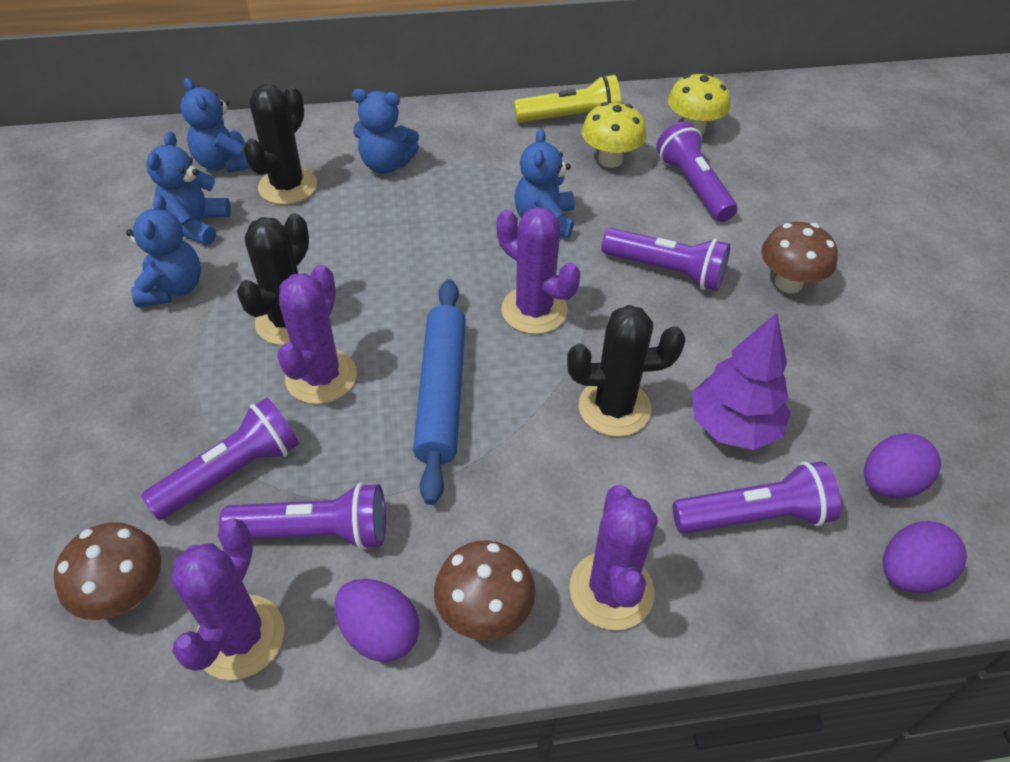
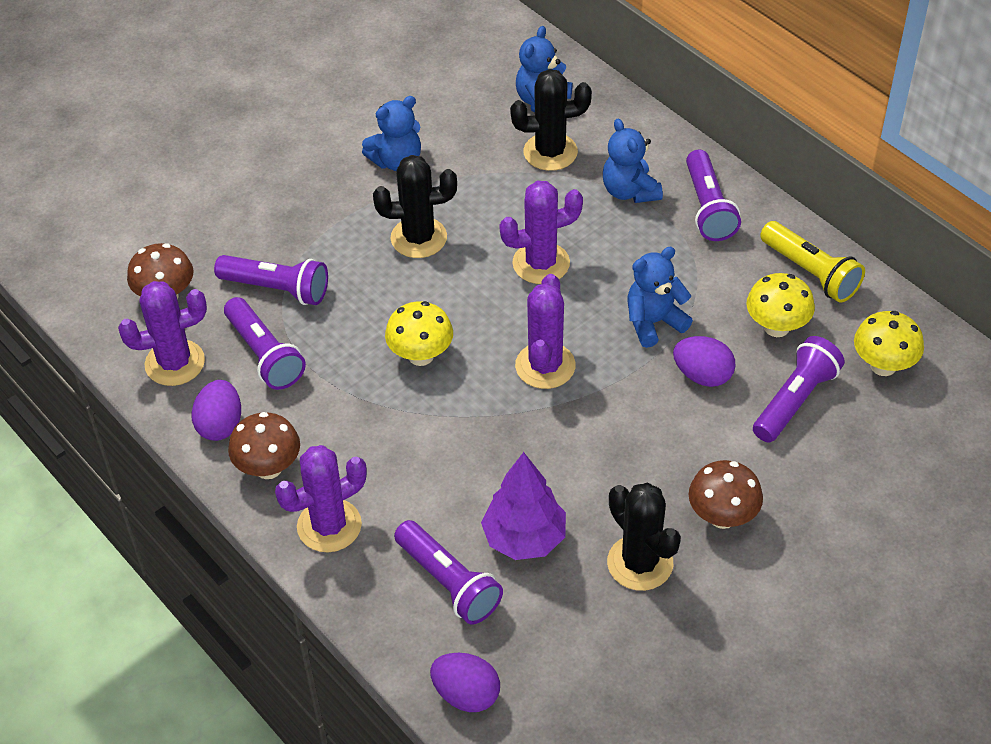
camera: 60 degrees right, 0 degrees up
blue teddy bear [147,132,231,245] -> none
purple cactus [277,265,357,404] -> purple cactus moved to [499,181,583,284]
blue rolling pin [413,279,466,505] -> yellow mushroom [385,301,453,366]
black cactus [567,305,686,437] -> black cactus moved to [607,483,681,591]
purple flashlight [601,228,730,291] -> purple flashlight moved to [686,150,741,241]
purple egg [864,433,941,499] -> purple egg moved to [673,336,736,387]

